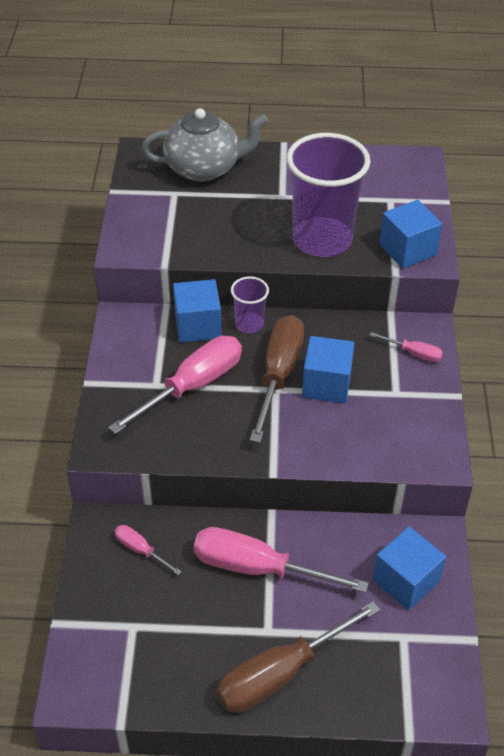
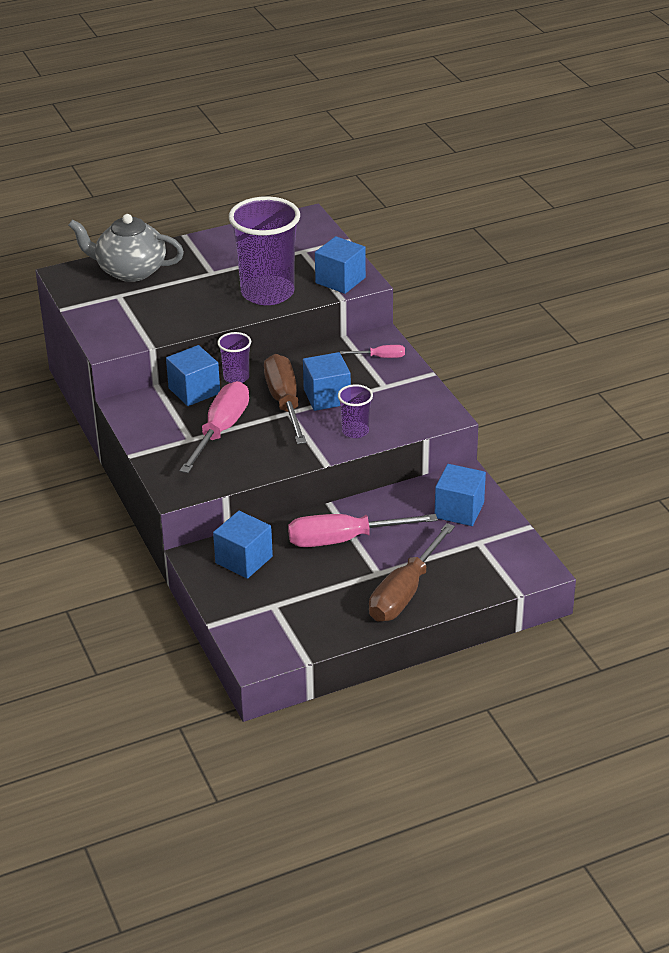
camera: 25 degrees left, 10 degrees down
pink screwdriver [114,525,182,575] -> blue cube [213,511,273,579]
grey teapot [141,108,268,182] -> grey teapot turned 135 degrees counterclockwise [68,214,184,282]
none -> purple cup [338,384,373,438]

